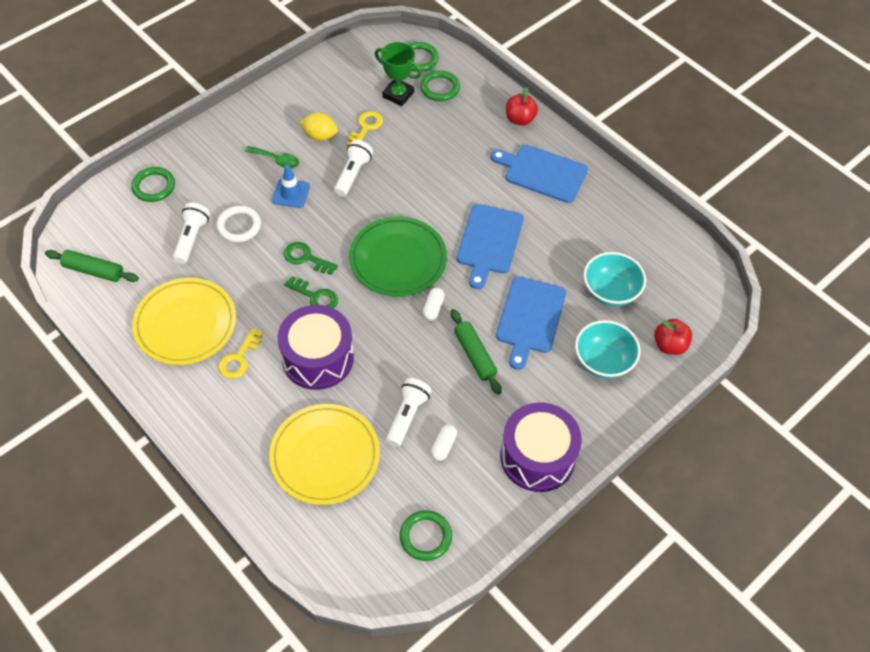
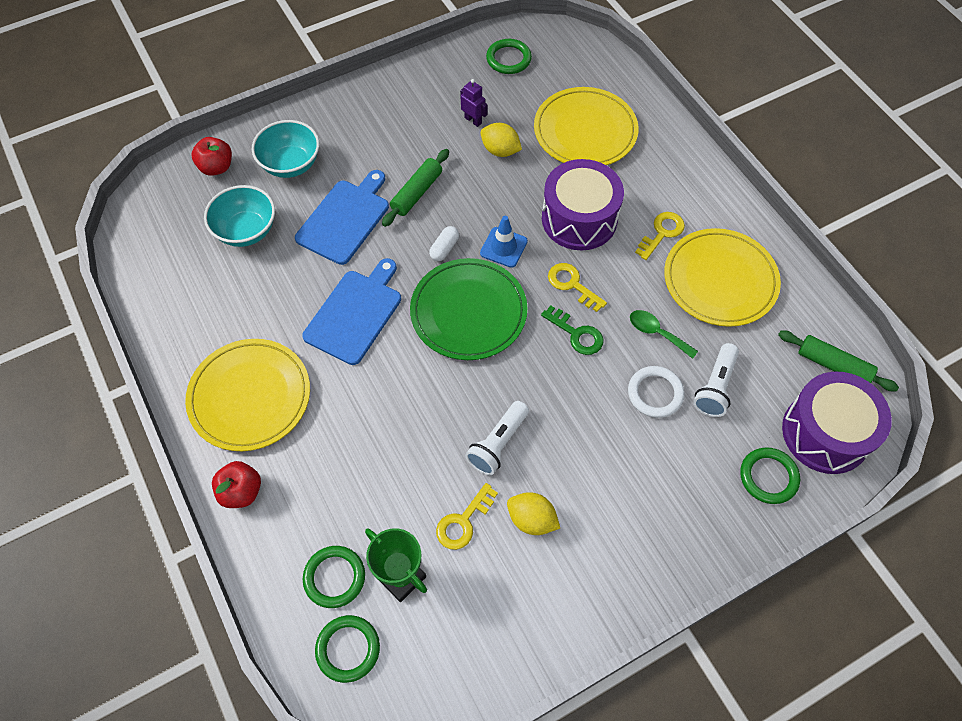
camera: 165 degrees left, 5 degrees up
green spoon [245,146,299,168] -> green spoon moved to [630,310,698,359]
blue traffic cone [272,165,310,208] -> blue traffic cone moved to [480,216,528,268]
green key [284,276,338,309] -> yellow key [548,263,607,312]
white flashlight [386,378,432,447] -> yellow lemon [481,123,522,157]
white capsule [431,424,457,461] -> purple robot [460,79,488,127]
green rolling pin [451,309,501,395] -> green rolling pin turned 45 degrees clockwise [382,149,449,227]
blue cutting board [491,145,588,203] -> yellow plate [185,339,310,451]
purple drum [500,402,582,492] -> purple drum moved to [782,372,892,474]

